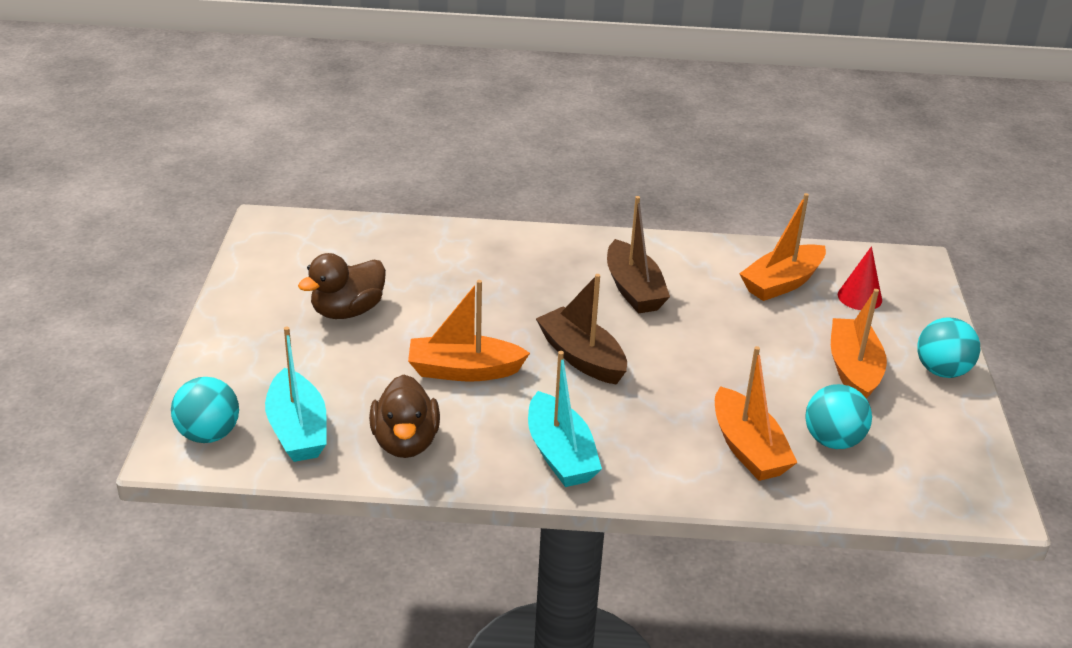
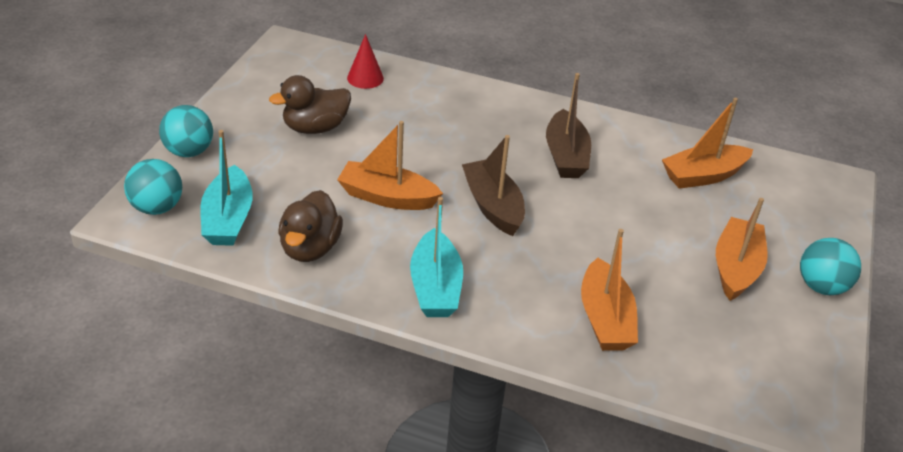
camera: 15 degrees right, 5 degrees up
turquoise ball [805,384,872,449] -> turquoise ball moved to [159,105,213,157]
red cone [838,246,882,310] -> red cone moved to [347,34,384,89]

